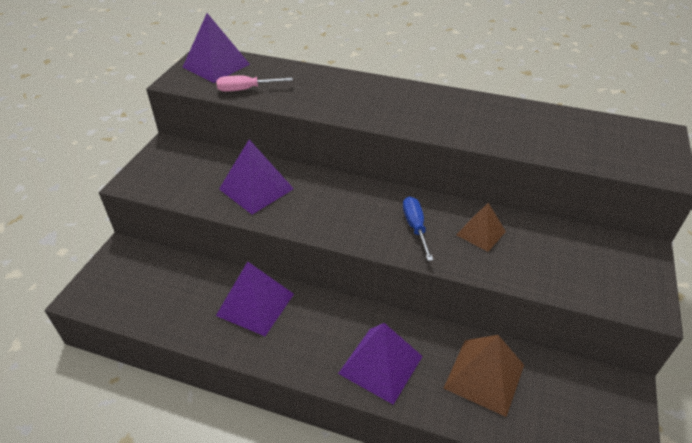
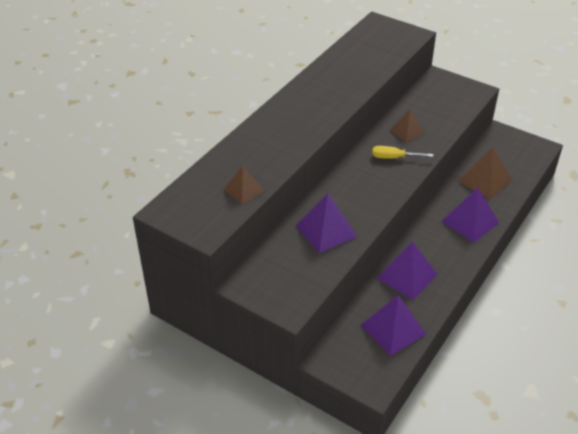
camera: 75 degrees left, 0 degrees up
purple pyramid [183,13,250,83] -> purple pyramid moved to [361,295,426,356]
pink screwdriver [216,76,293,92] -> brown pyramid [224,165,264,204]
blue screwdriver [403,196,433,261] -> yellow screwdriver [372,146,433,159]

